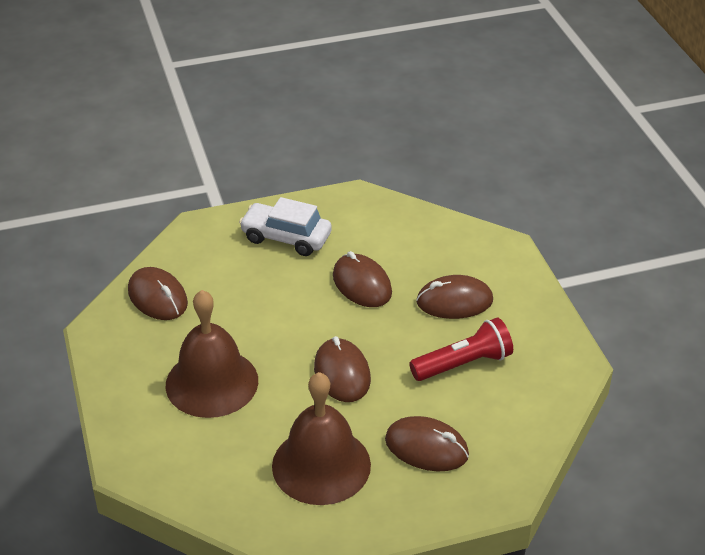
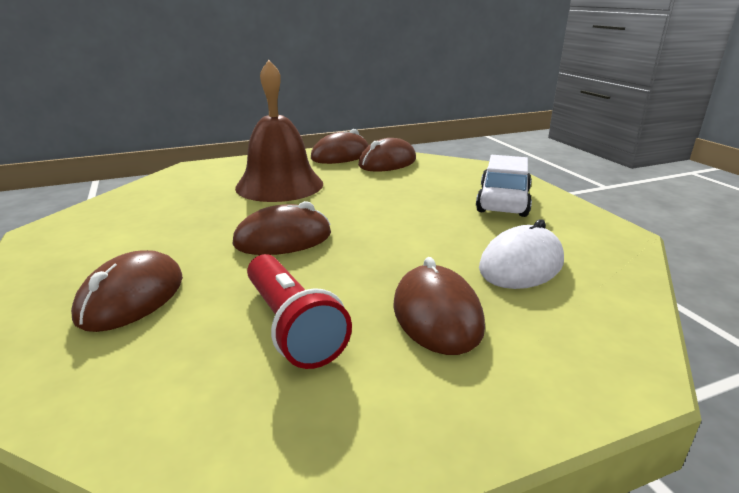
camera: 85 degrees right, 15 degrees down
brown bell [272,372,371,505] -> none
brown mouse [333,251,392,307] -> brown mouse moved to [311,129,369,164]
none -> white mouse [479,219,564,289]

